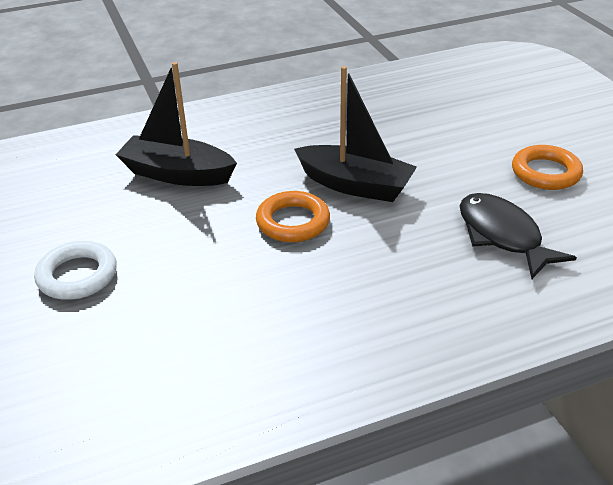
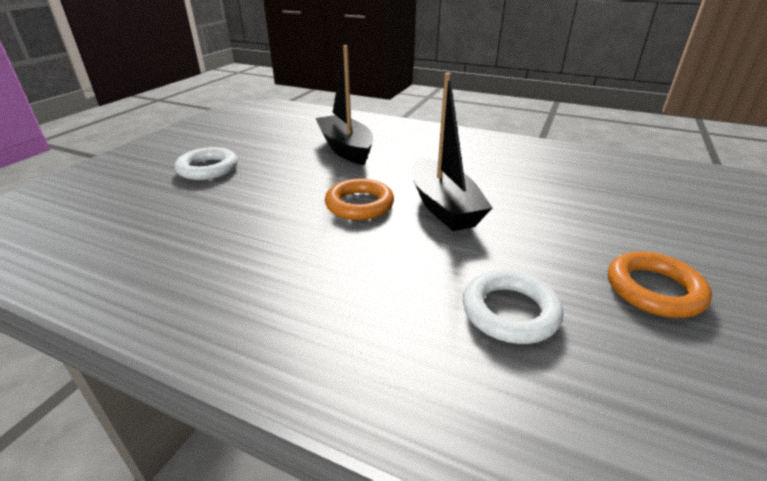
camera: 45 degrees right, 5 degrees down
black fish [460,193,577,279] -> white ring [463,270,564,344]

